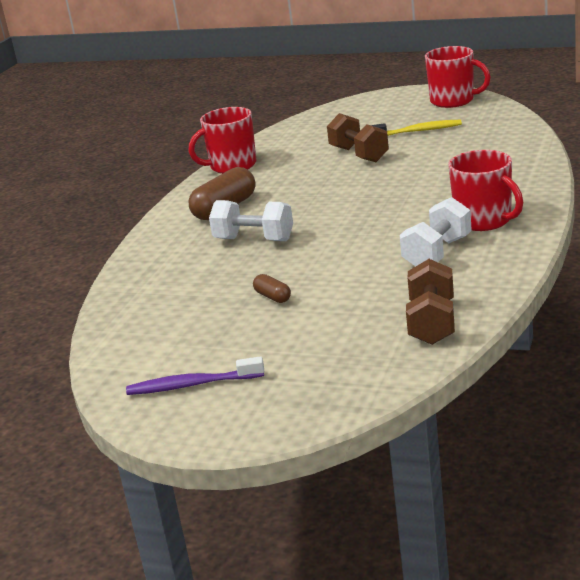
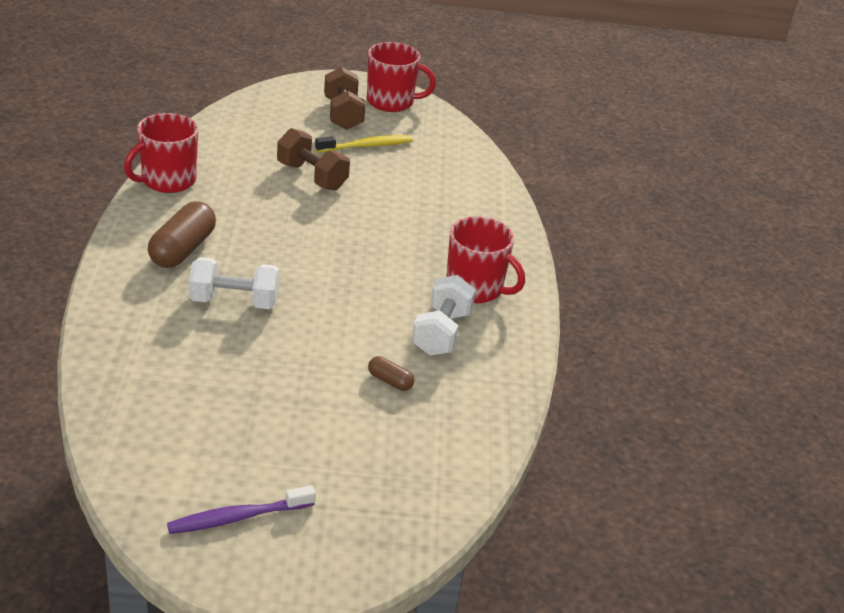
camera: 25 degrees left, 10 degrees up
brown capsule [253,274,291,303] -> brown capsule moved to [368,356,414,391]
brown dumbbell [406,259,455,345] -> brown dumbbell moved to [324,67,365,130]

